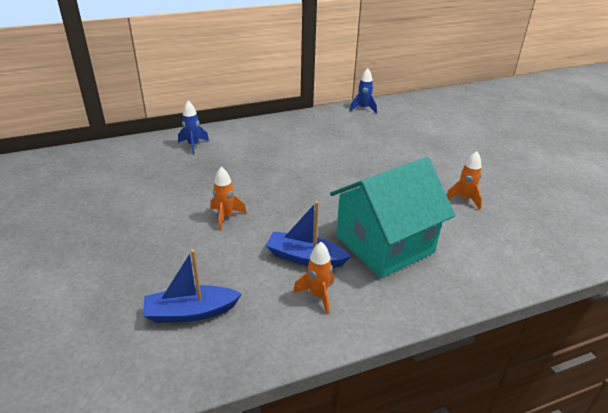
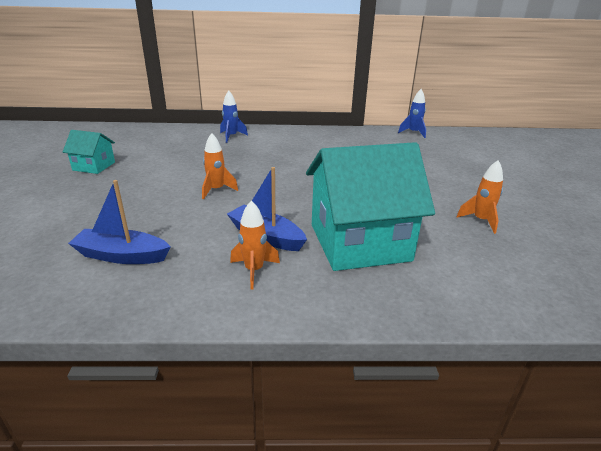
camera: 20 degrees right, 5 degrees down
none -> turquoise house [63,130,115,174]

